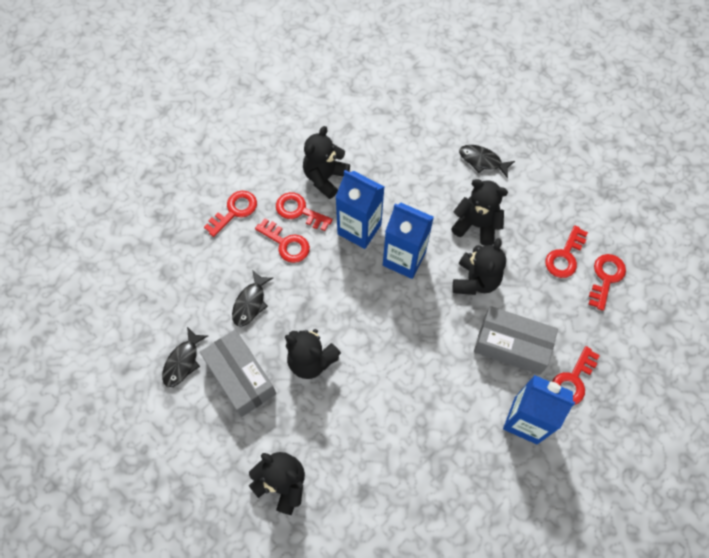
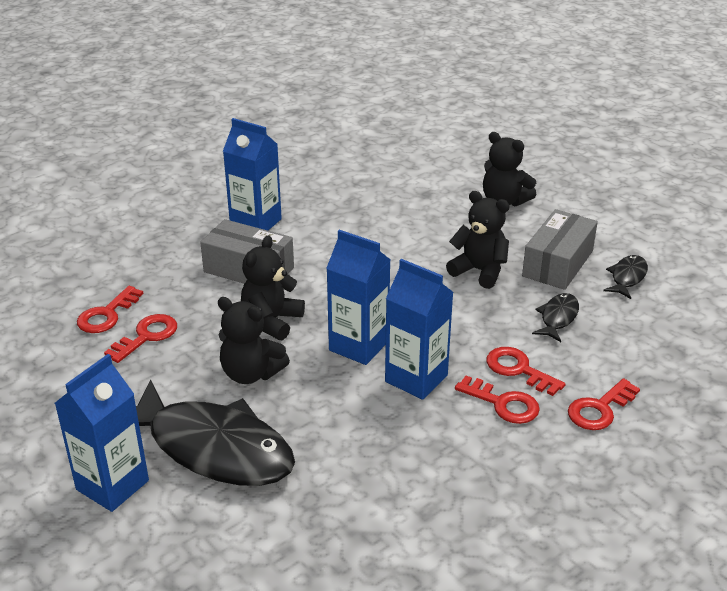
camera: 175 degrees left, 30 degrees down
grey box [200,330,276,417] -> grey box turned 60 degrees clockwise [522,209,598,290]
black teddy bear [303,126,350,199] -> none
black fish [459,145,515,178] -> black fish [136,379,295,486], size x2.30
red key [552,346,600,405] -> none
none -> blue carton [55,354,149,512]

